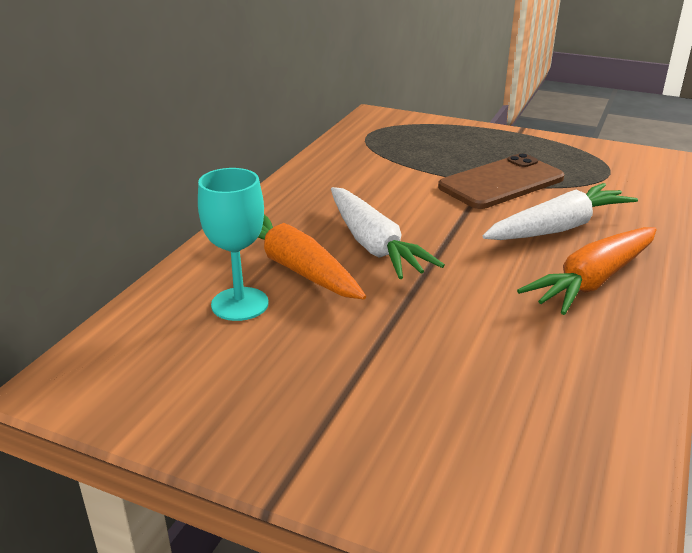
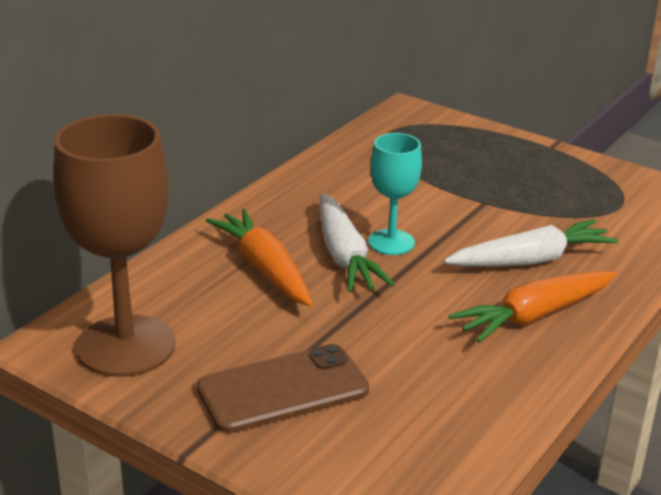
camera: 10 degrees right, 0 degrees up
turquoise goblet [198,168,269,321] -> turquoise goblet moved to [368,133,422,255]
brown phone [438,153,564,209] -> brown phone moved to [197,344,369,433]
none -> brown goblet [53,114,175,377]

